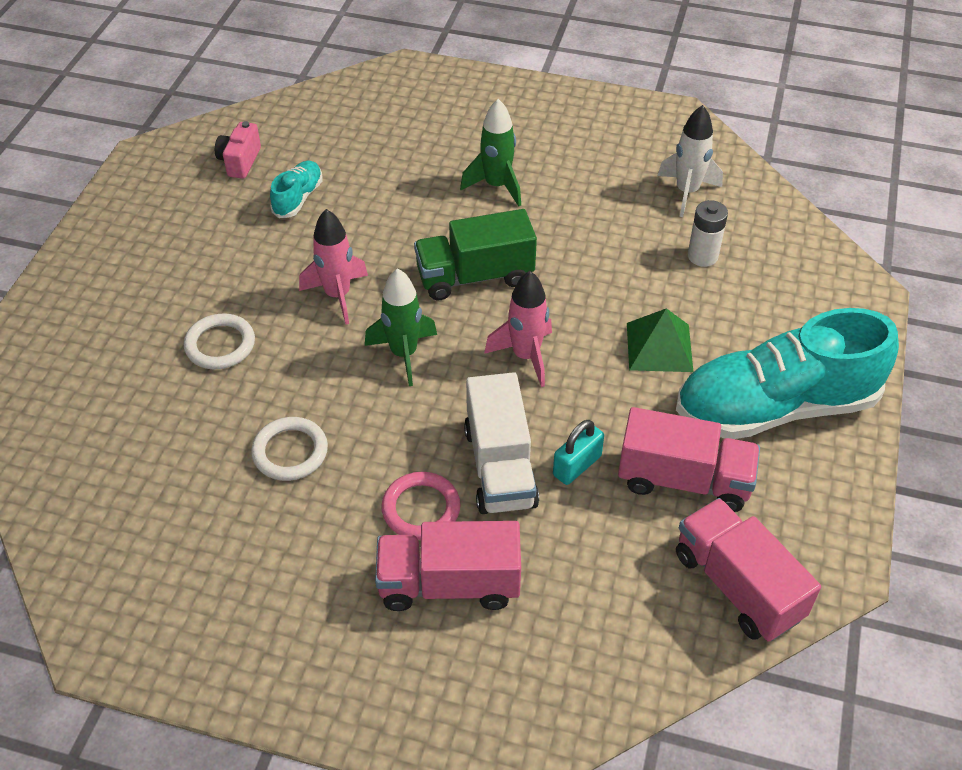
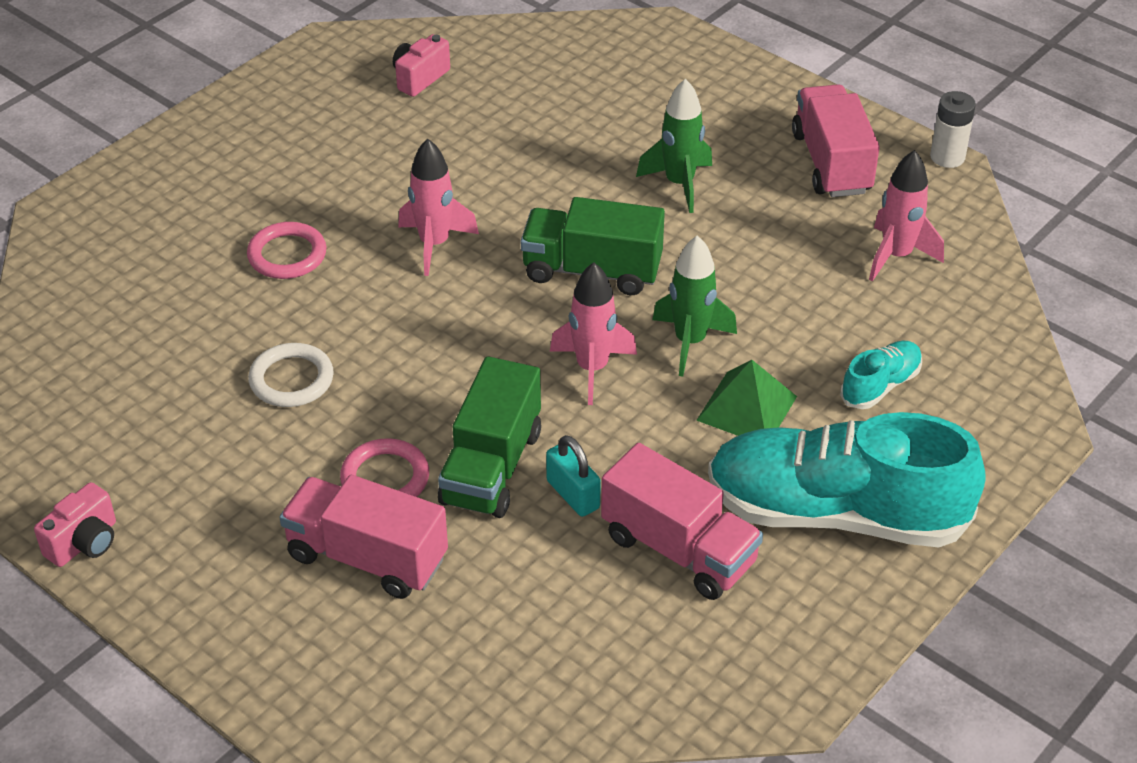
camera: 25 degrees right, 5 degrees down
white ring [184,314,255,369] -> pink ring [247,222,326,279]
turquoise shoe [270,160,322,218] -> turquoise shoe moved to [840,341,922,409]
green rocket [365,268,437,386] -> green rocket moved to [652,235,737,377]
white truck [464,372,539,514] -> green truck [438,356,541,518]
turquoise padlock [553,420,604,485] -> turquoise padlock turned 75 degrees clockwise [546,435,601,517]
white rocket [658,105,723,217] -> pink rocket [869,150,944,281]
pink truck [676,498,821,642] -> pink truck moved to [792,84,880,197]
white battery [688,200,728,267] -> white battery moved to [930,91,976,168]
none -> pink camera [34,482,116,567]

